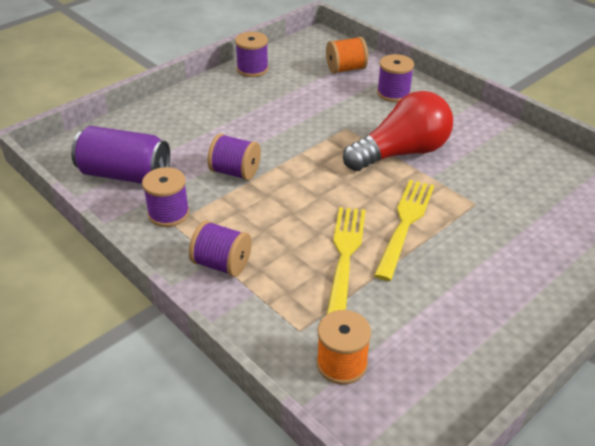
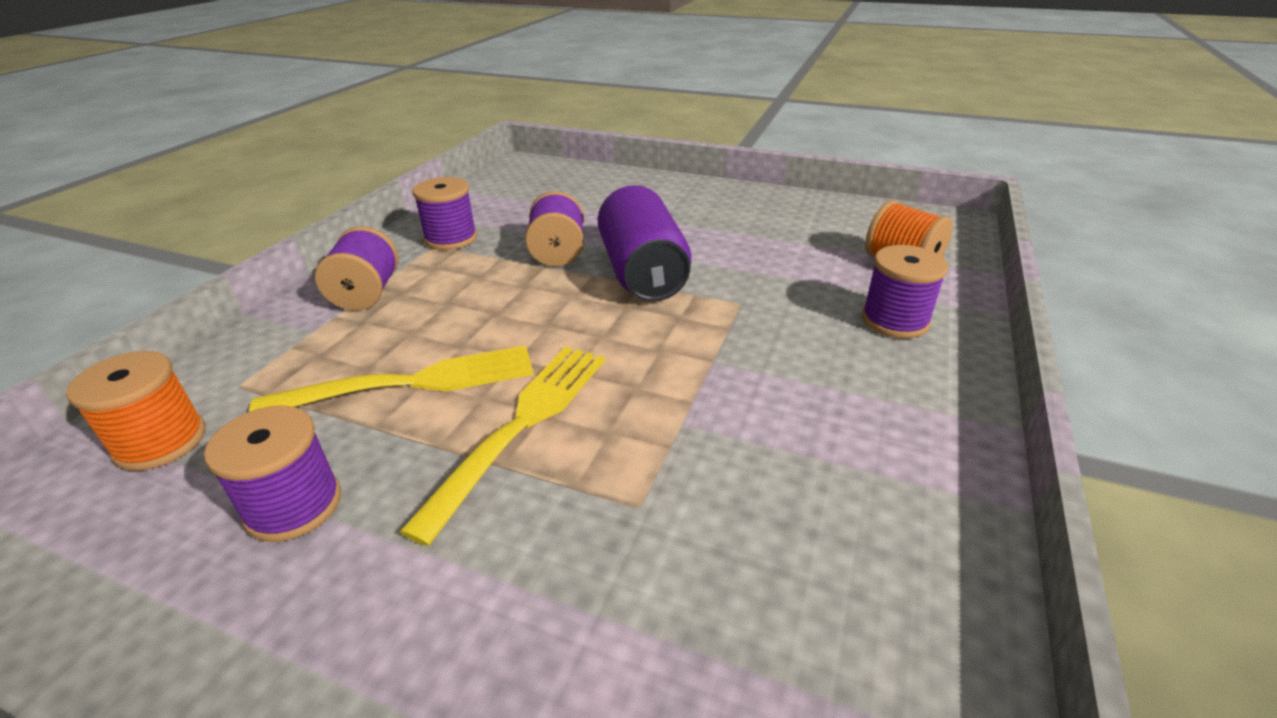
camera: 65 degrees right, 5 degrees down
purple can [71,126,170,184] -> purple can moved to [598,185,691,301]
purple spool [235,32,269,77] -> purple spool moved to [204,405,341,542]
red light bulb [343,91,453,171] -> none
yellow fork [374,180,435,281] -> yellow fork turned 60 degrees counterclockwise [399,346,605,546]

